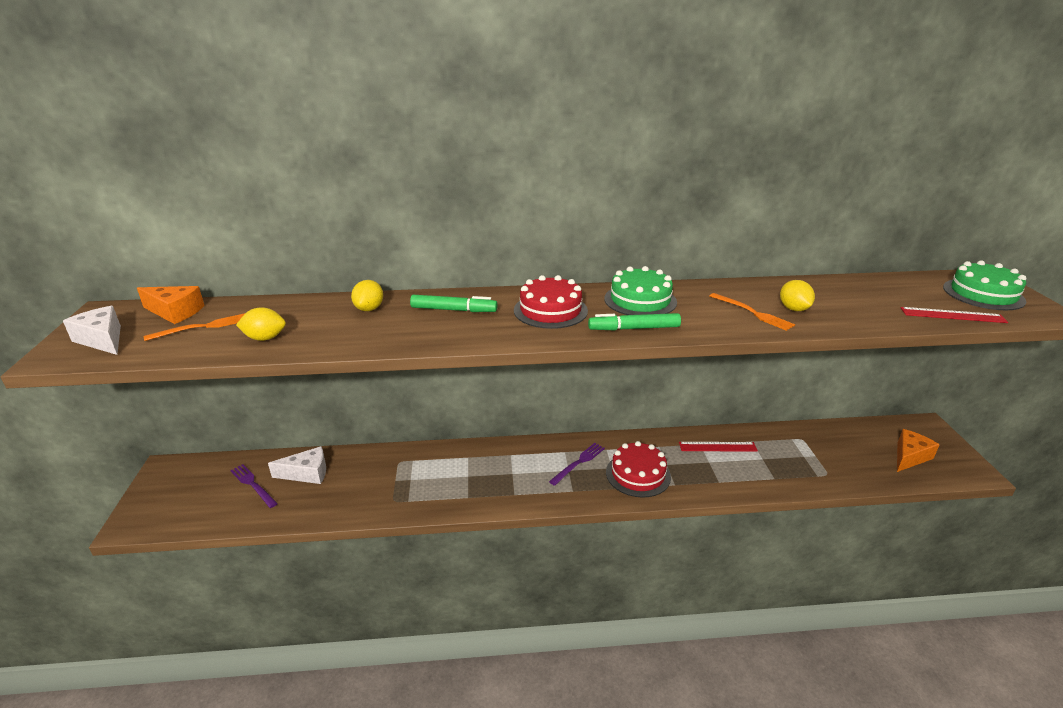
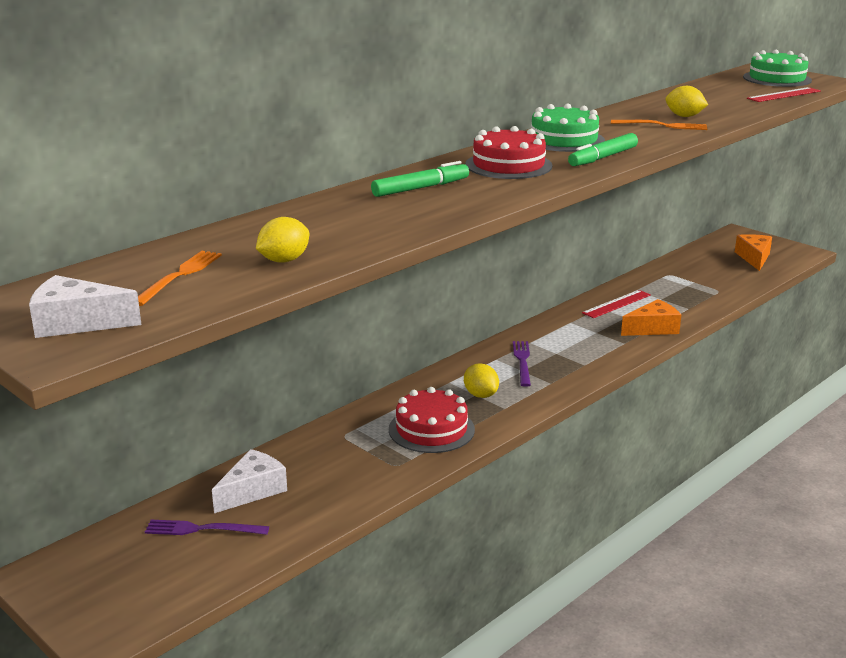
camera: 40 degrees left, 5 degrees down
orange cheese [137,286,205,324] -> orange cheese moved to [621,299,681,336]
yellow lemon [351,280,383,311] -> yellow lemon moved to [464,363,499,398]
red cake [606,441,671,498] -> red cake moved to [389,387,475,453]

